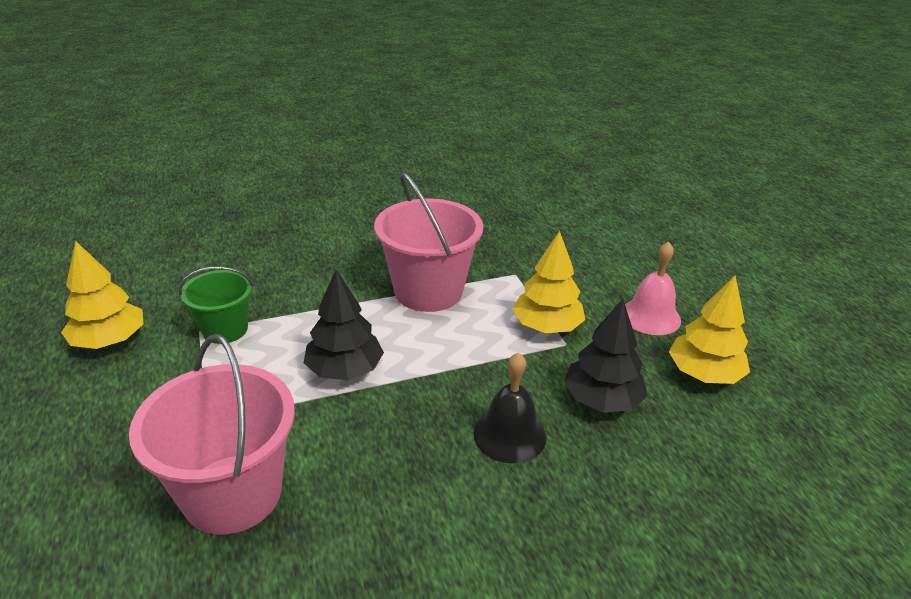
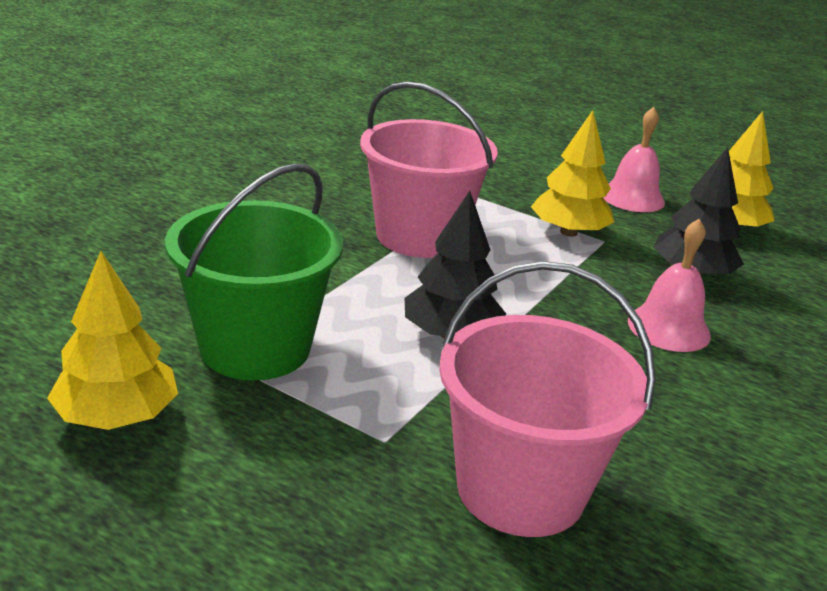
camera: 40 degrees left, 5 degrees down
green bucket [179,266,254,344] -> green bucket [165,163,343,380], size x1.68
black bell [473,352,546,463] -> pink bell [628,219,711,352]

